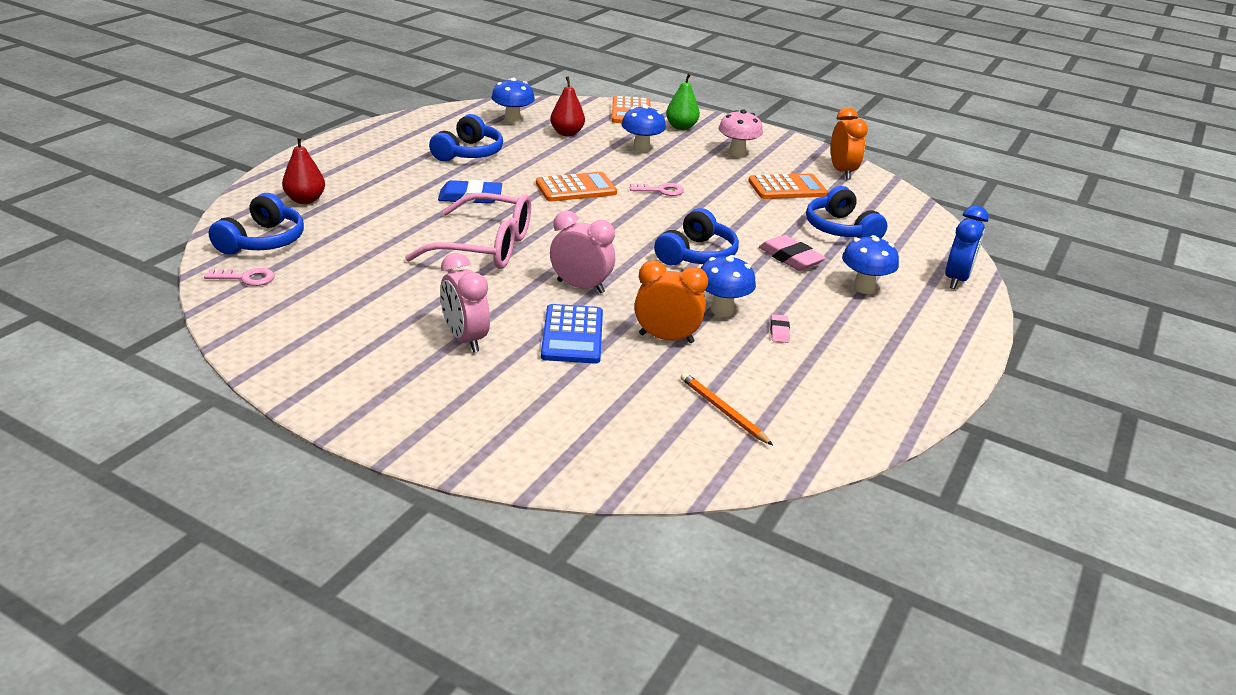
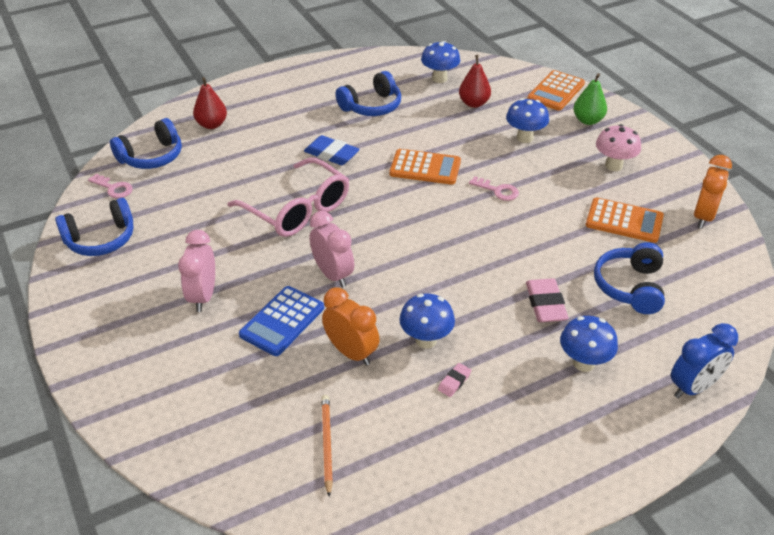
camera: 35 degrees right, 10 degrees up
blue headphones [654,208,739,265] -> blue headphones moved to [55,198,133,256]

